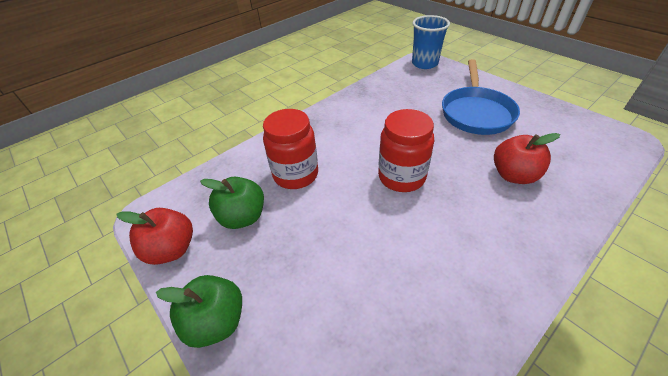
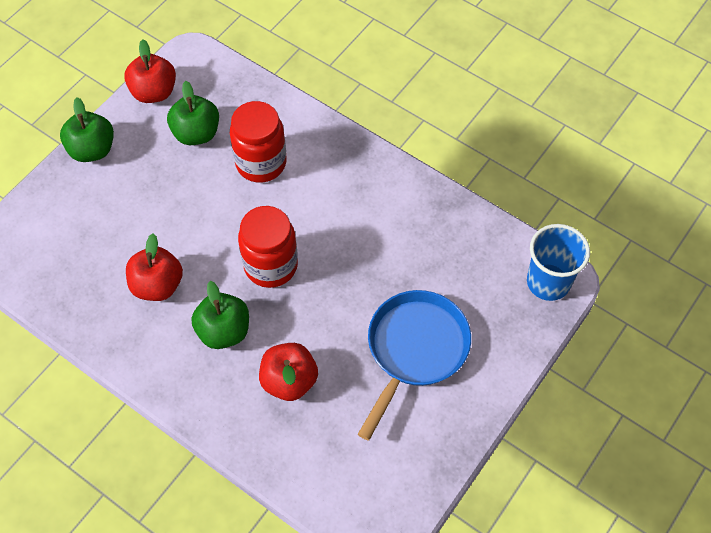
camera: 75 degrees right, 15 degrees up
blue pan [442,59,520,135] -> blue pan turned 120 degrees clockwise [358,290,471,440]
none -> red apple [126,233,183,301]
none -> green apple [191,281,249,349]

